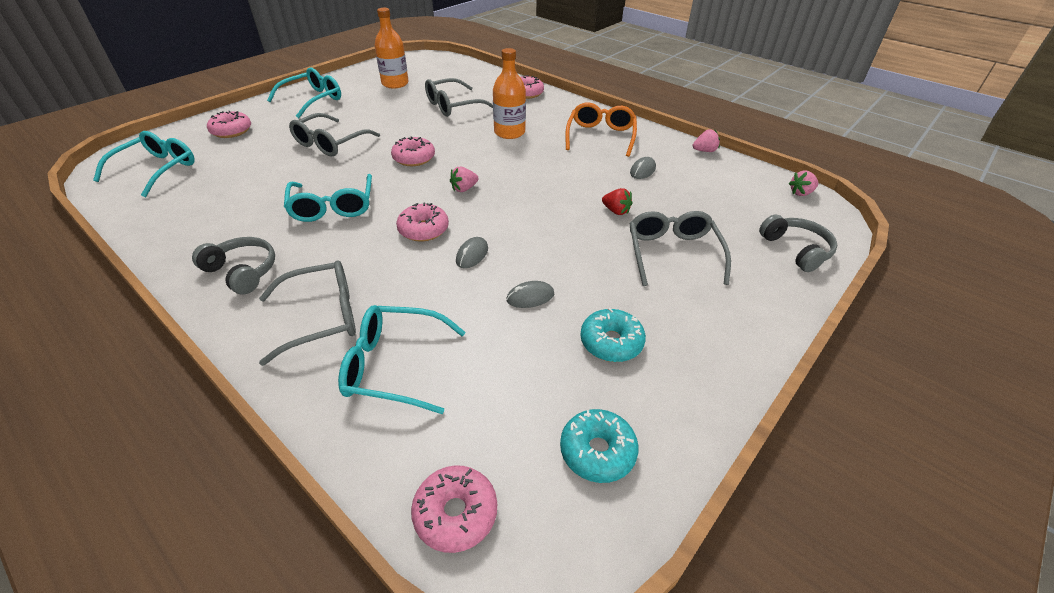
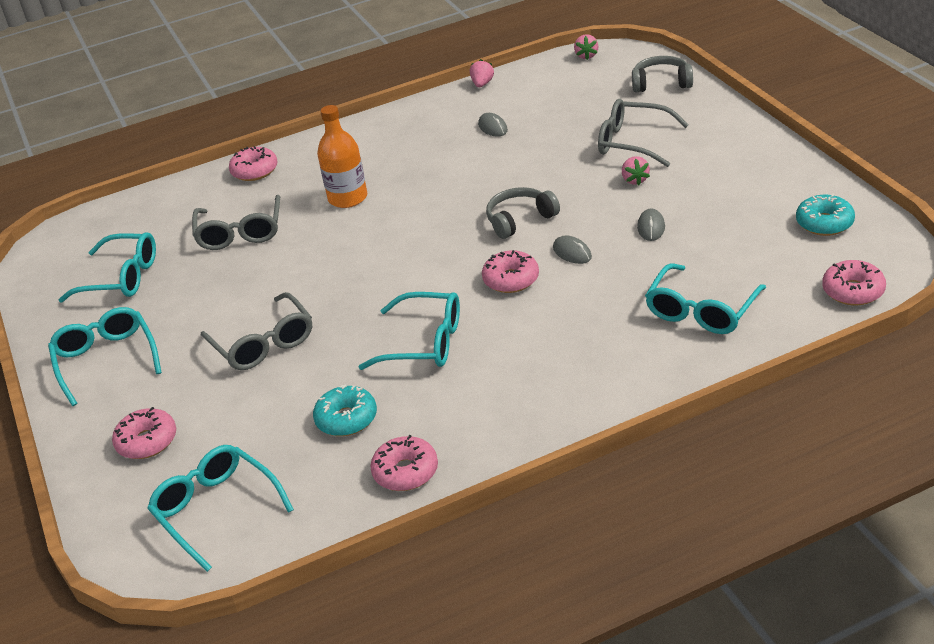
camera: 60 degrees left, 5 degrees down
grey headphones [192,237,275,294] -> grey headphones moved to [486,187,560,239]
grey glasses [259,260,356,366] -> none
orange bottle [375,8,409,88] -> turquoise glasses [59,232,156,303]
pink donut [391,136,435,166] -> pink donut moved to [370,435,438,491]
pink strawberry [450,167,479,192] -> pink strawberry moved to [622,156,650,185]
orange glasses [565,102,637,157] -> none
turquoise donut [580,308,646,362] -> turquoise donut moved to [313,384,377,436]
red strawberry [602,188,632,215] -> none

